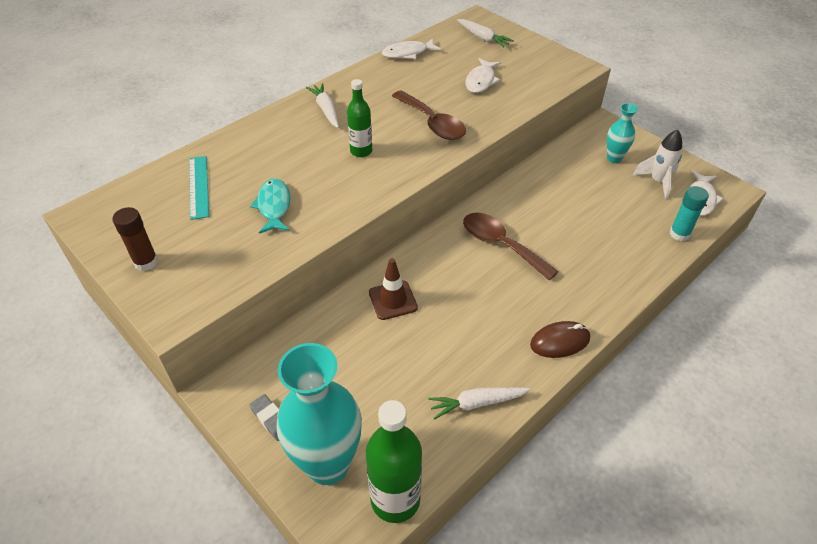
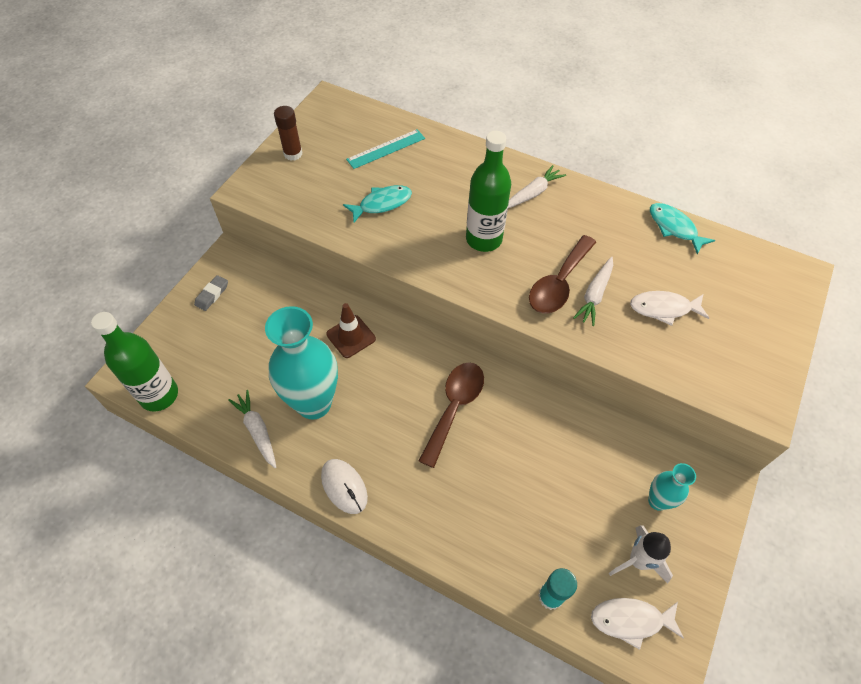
camera: 70 degrees right, 10 degrees up
turquoise vase [276,343,362,485] -> turquoise vase moved to [265,306,338,420]
green bottle [347,79,372,157] -> green bottle [466,131,511,252], size x1.61
white fish [382,38,441,59] -> turquoise fish [650,203,715,254]
white carrot [457,19,514,47] -> white carrot moved to [573,257,613,326]
brown mouse [530,321,590,358] -> white mouse [321,459,368,514]

